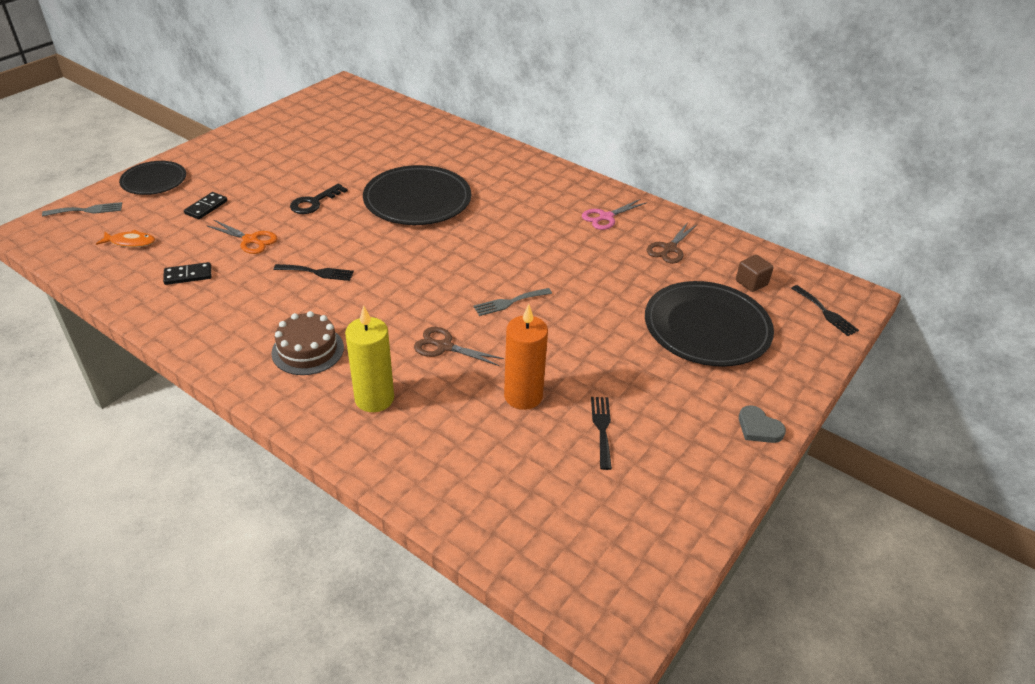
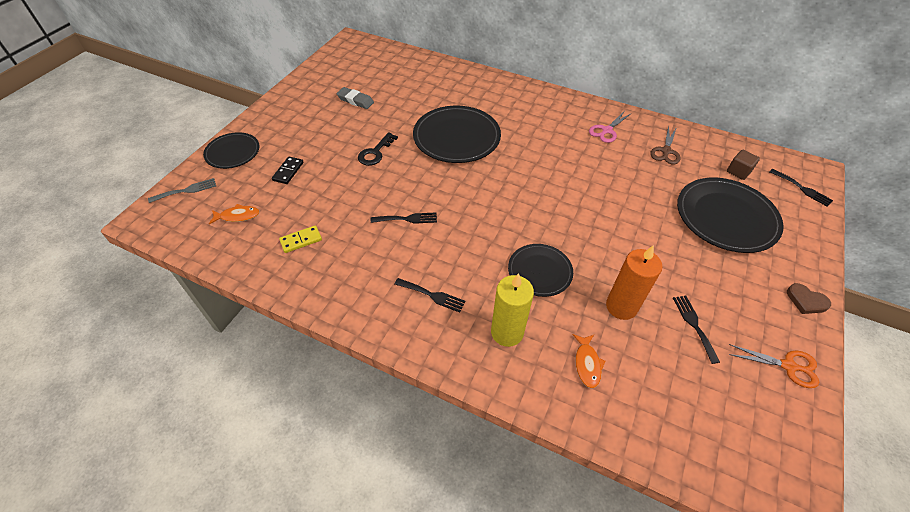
camera: 10 degrees left, 10 degrees up
black domino [163,262,211,285] -> yellow domino [279,225,322,253]
orange scissors [206,219,277,254] -> orange scissors moved to [729,344,819,388]
brown cake [271,311,344,375] -> black fork [394,278,466,313]
brown scissors [414,327,504,366] -> black plate [508,244,573,297]
grey fork [473,288,552,316] -> none
grey heart [739,405,786,443] -> brown heart [787,283,831,314]
none -> grey eraser [336,87,374,109]
none -> orange fish [573,334,605,388]

